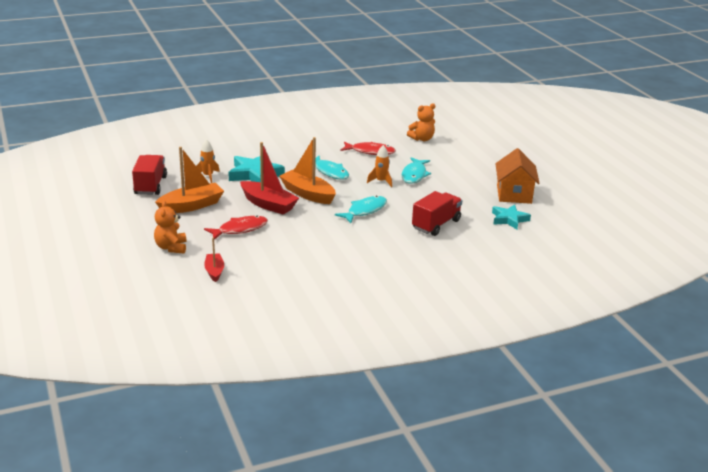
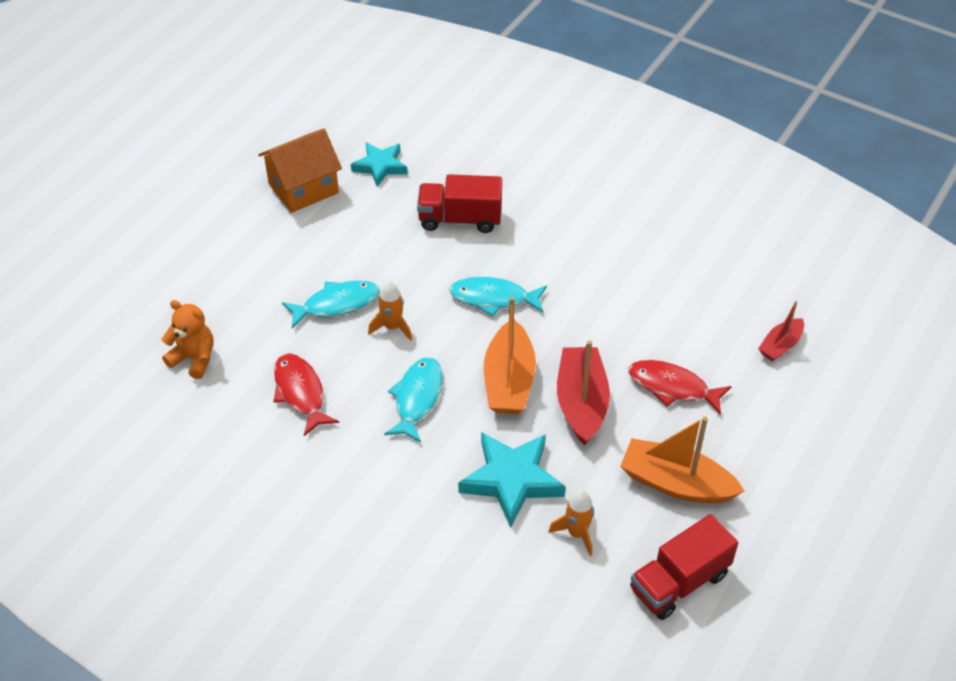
camera: 125 degrees left, 20 degrees up
orange teddy bear [154,201,186,254] -> none

